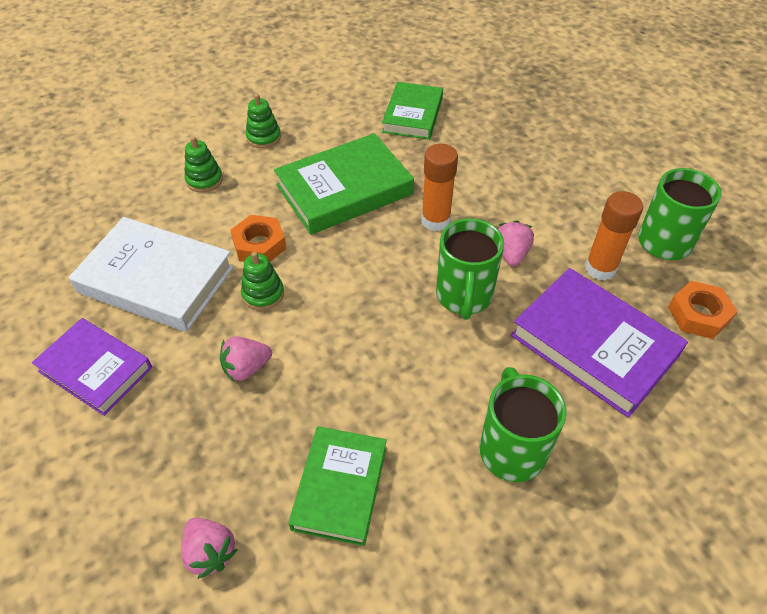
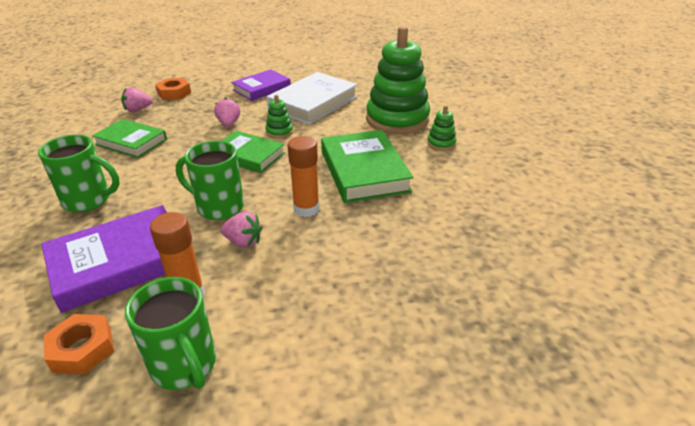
camera: 105 degrees right, 15 degrees down
green stacking toy [184,136,223,193] -> green stacking toy [366,26,430,134], size x2.40
orange nut [230,215,286,262] -> orange nut moved to [155,78,191,100]
green book [382,82,443,140] -> green book moved to [222,131,285,173]

